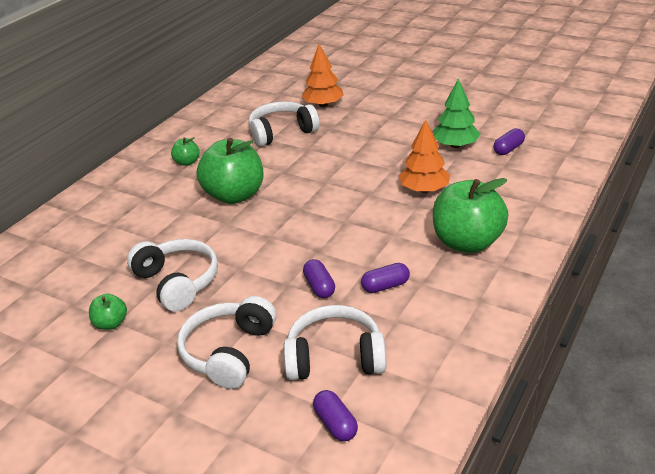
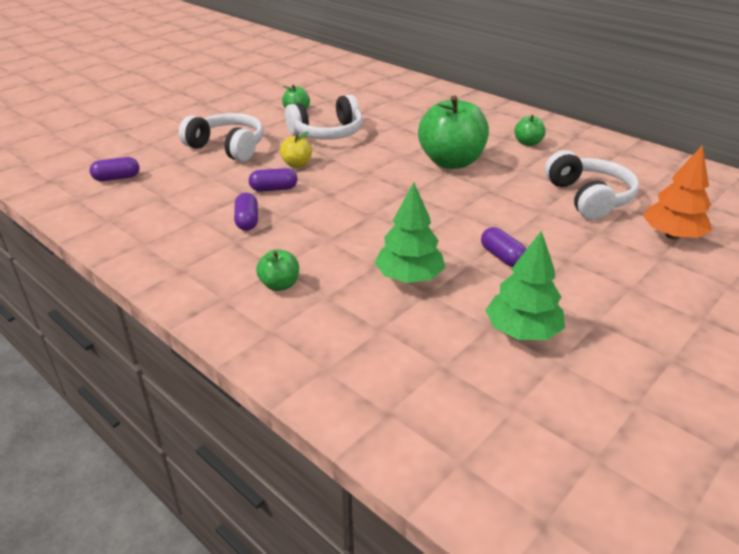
camera: 100 degrees right, 0 degrees up
white headphones [283,305,386,380] -> none
orange tree [399,119,450,193] -> green tree [374,182,445,283]
green apple [433,178,508,253] -> green apple [256,249,299,291], size x0.46
purple capsule [493,128,525,155] -> purple capsule moved to [481,227,526,267]
none -> yellow apple [280,131,312,168]

